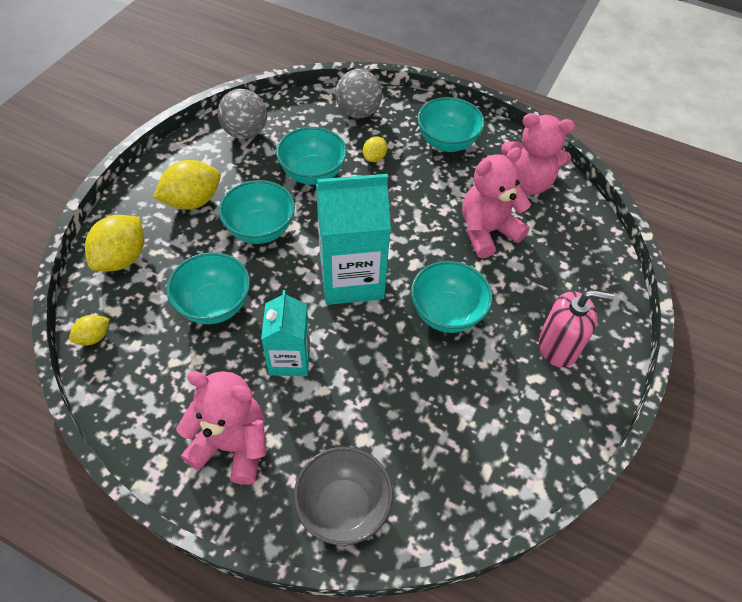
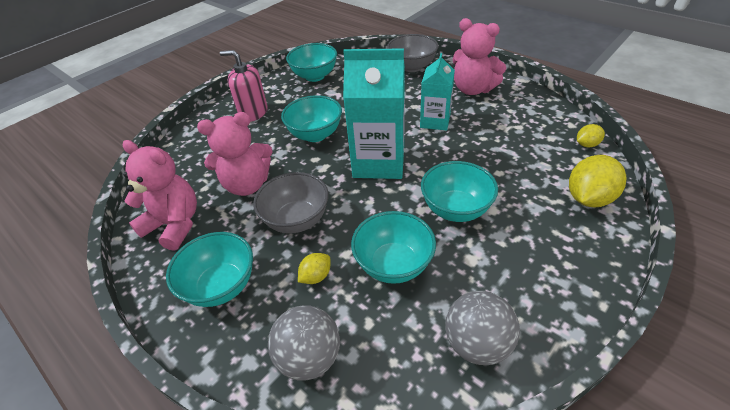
camera: 160 degrees left, 10 degrees down
yellow lemon [153,160,221,210] -> none
turquoise bowl [167,252,250,324] -> turquoise bowl moved to [286,43,337,82]
none -> grey bowl [253,172,329,234]

